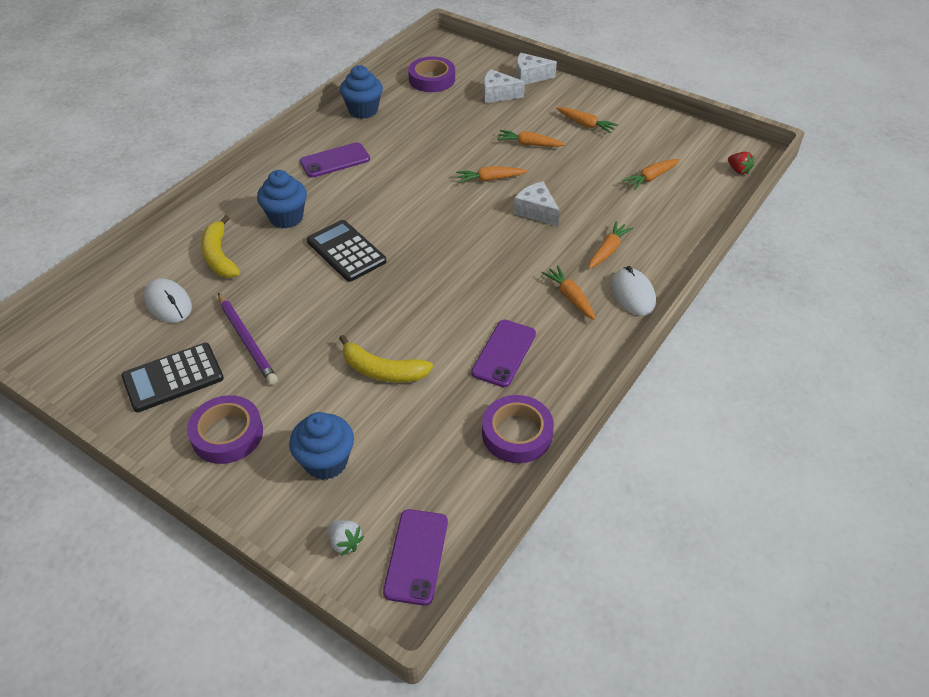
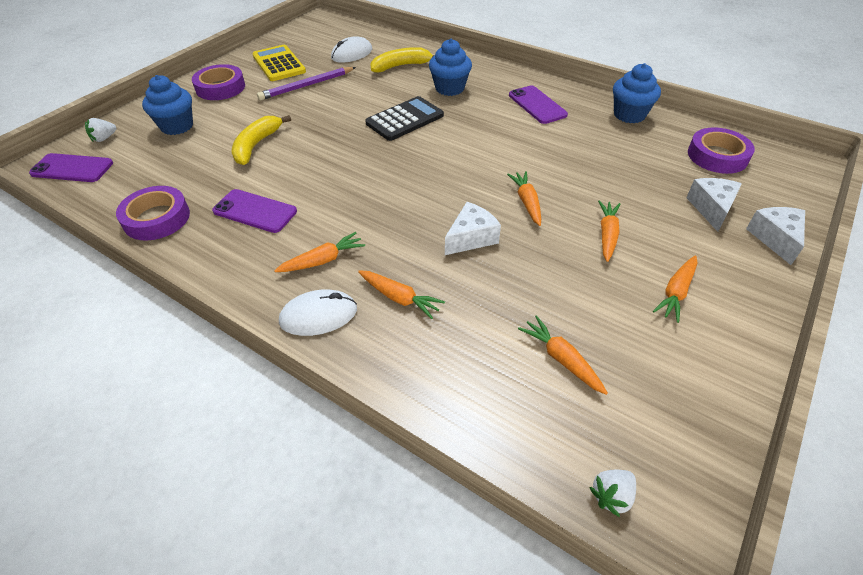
camera: 90 degrees right, 0 degrees up
black calculator [121,343,224,412] -> yellow calculator [252,45,306,81]
red strawberry [728,152,754,174] -> white strawberry [589,470,636,517]

